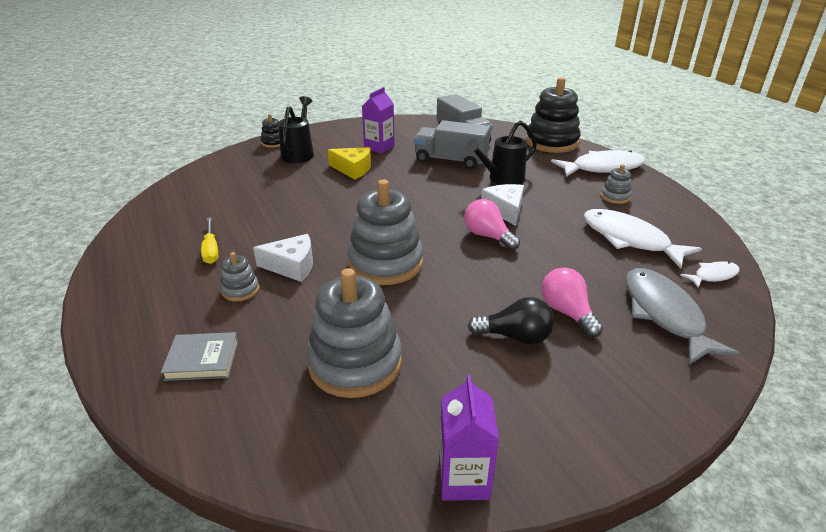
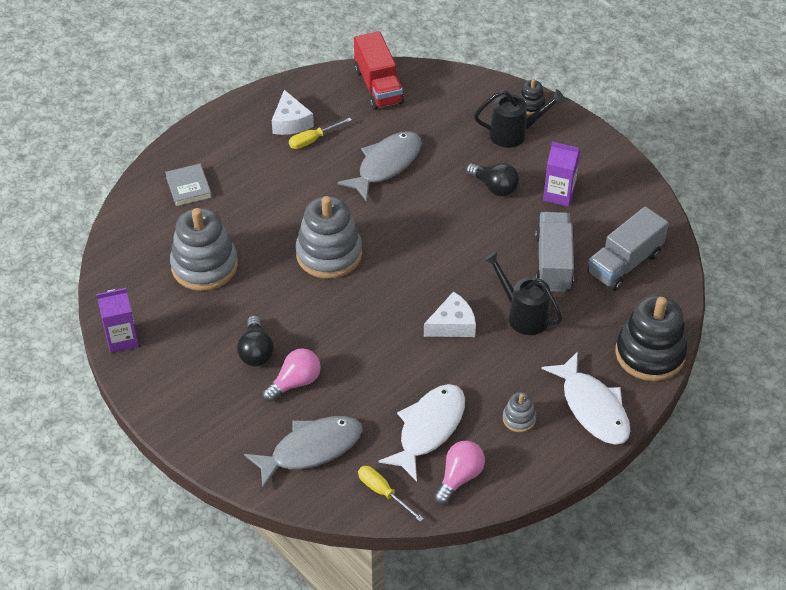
camera: 75 degrees right, 15 degrees up
grey stacking toy [220,252,259,301] -> none
white cheese [253,234,313,282] -> white cheese moved to [272,90,314,135]
yellow cheese [328,147,371,180] -> black light bulb [466,163,519,197]
pink light bulb [464,199,520,250] -> pink light bulb moved to [434,441,485,505]
white fish [680,261,740,288] -> yellow screwdriver [358,466,424,522]
none -> grey fish [337,131,422,202]
none -> red truck [354,31,404,110]

